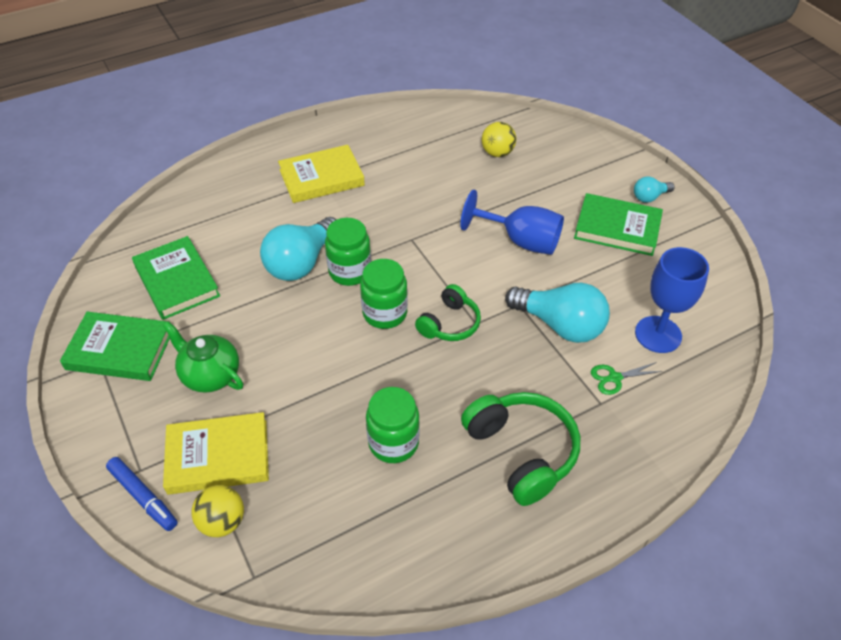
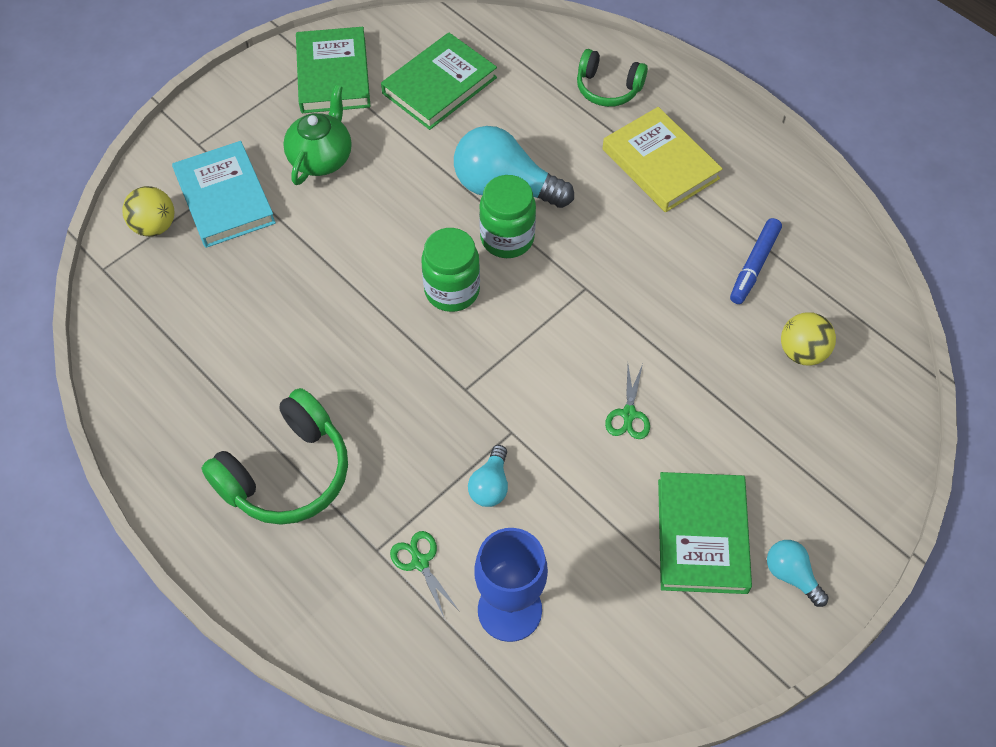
camera: 75 degrees right, 10 degrees up
blue marker [106,457,177,531] -> blue marker moved to [730,218,782,304]
yellow book [163,412,269,495] -> turquoise book [172,141,276,248]
green jar [366,387,420,463] -> none
green headphones [415,284,481,341] -> green headphones moved to [577,49,648,107]
blue goblet [460,190,564,255] -> green scissors [605,364,650,439]
turquoise light bulb [505,283,610,343] -> turquoise light bulb [468,445,508,507], size x0.51

